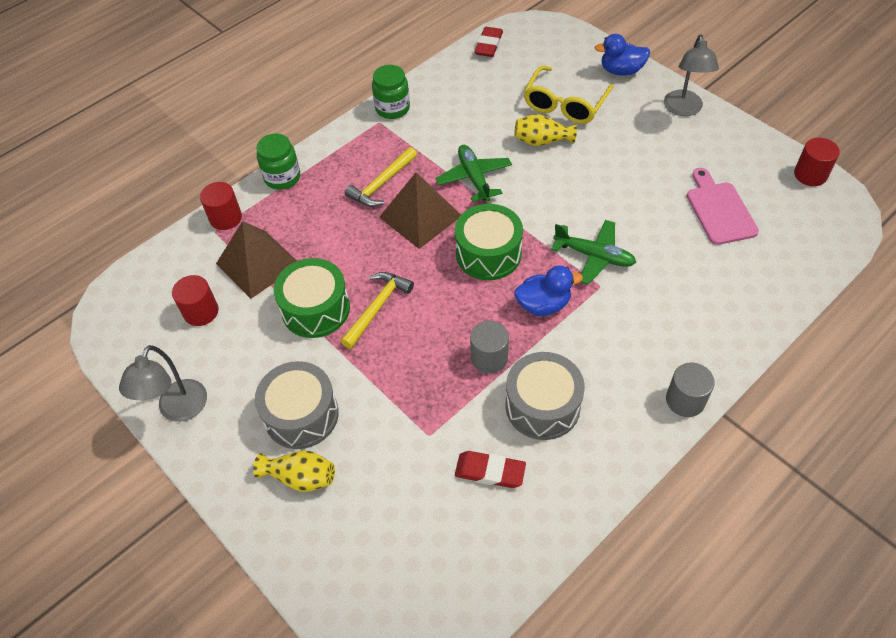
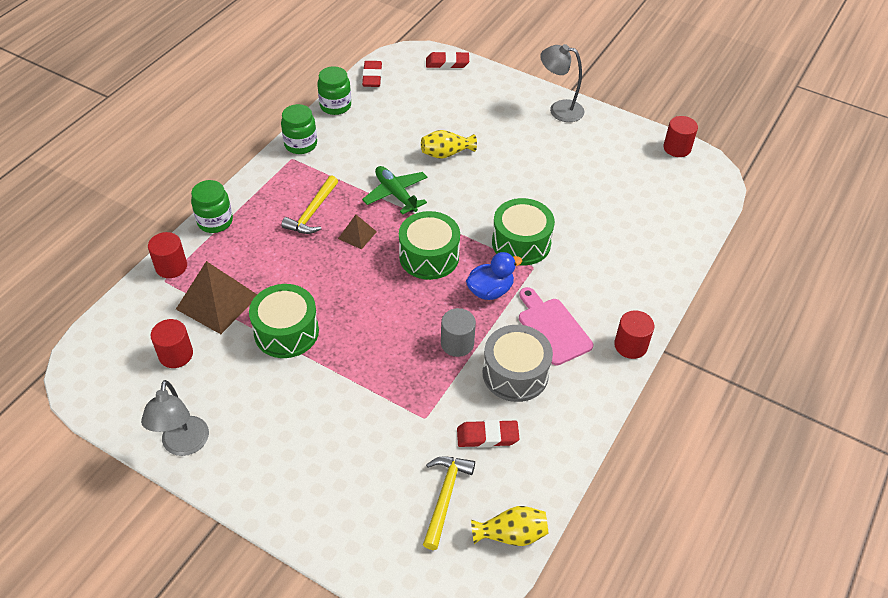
camera: 20 degrees left, 5 degrees down
yellow vase [253,450,335,492] -> yellow vase moved to [471,506,549,546]
grey drum [255,361,339,449] -> none
yellow hammer [341,272,414,349] -> yellow hammer moved to [423,456,475,550]
brown pyramid [379,172,461,249] -> brown pyramid [338,215,377,250], size x0.51
yellow glasses [524,66,614,124] -> none
green plane [551,220,636,284] -> green drum [492,198,555,265]
blue duck [595,34,650,76] -> none
grey lamp [664,35,719,116] -> grey lamp turned 120 degrees clockwise [540,44,585,122]
grey cylinder [666,362,715,417] -> red cylinder [614,310,654,359]
pink cutting board [687,168,759,245] -> pink cutting board moved to [519,287,593,365]
none -> green jar [317,66,351,115]
none -> red eraser [426,51,469,69]

